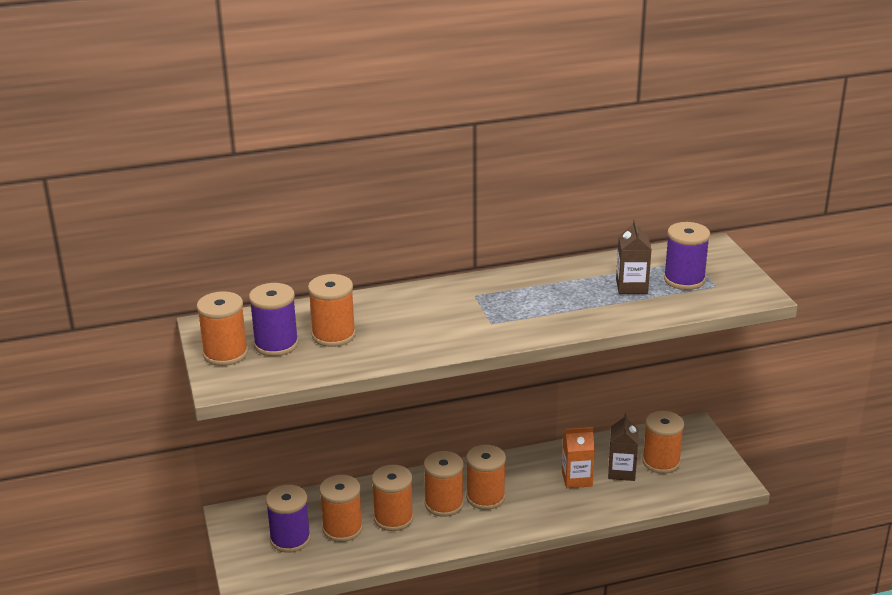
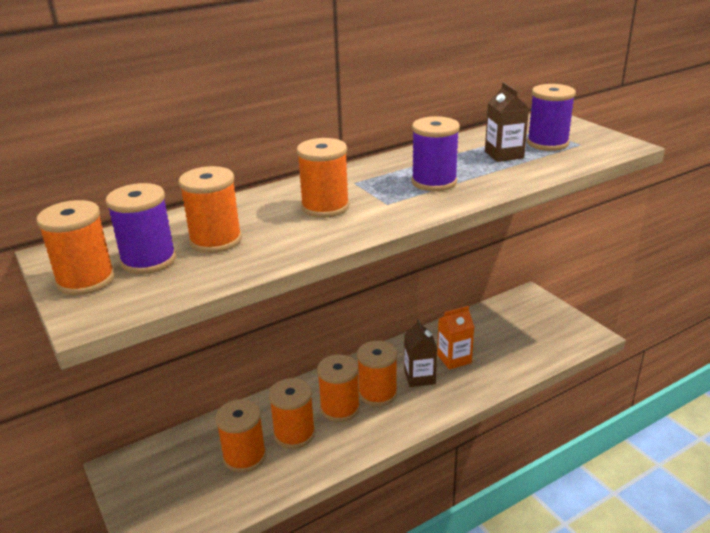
camera: 15 degrees left, 0 degrees up
purple spool [266,485,311,553] -> purple spool moved to [411,116,460,191]
brown carton [608,413,638,481] -> brown carton moved to [404,319,437,387]
orange spool [642,411,684,474] -> orange spool moved to [297,138,349,218]

